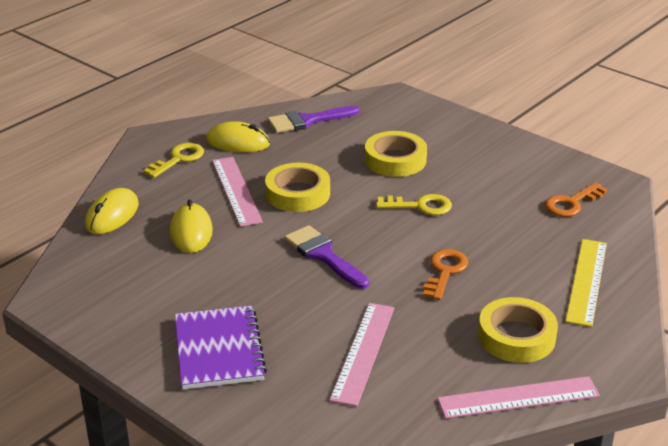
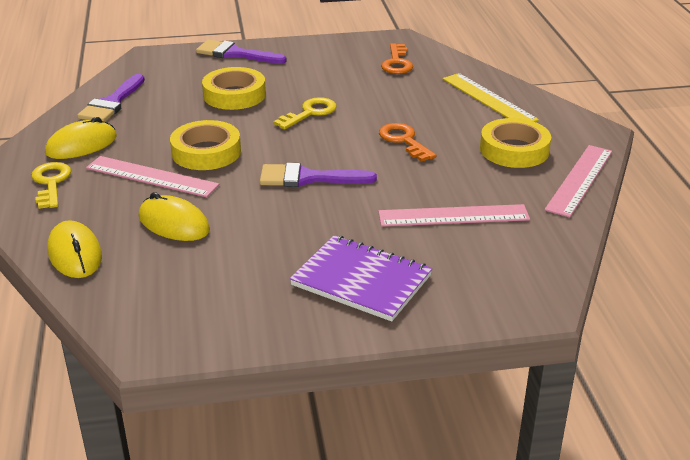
camera: 50 degrees left, 0 degrees up
pink ruler [329,303,394,407] -> pink ruler turned 60 degrees counterclockwise [378,204,530,227]
none -> purple brush [196,40,287,64]

